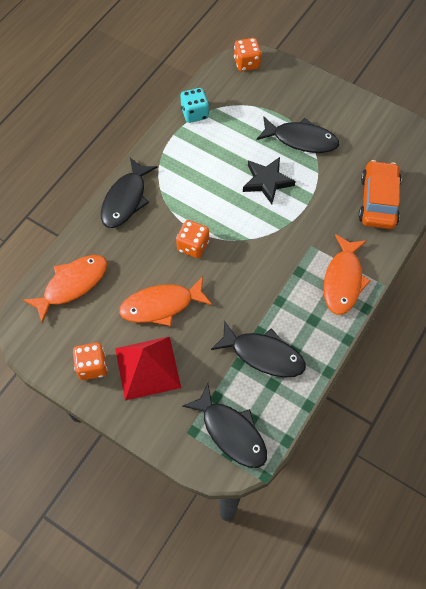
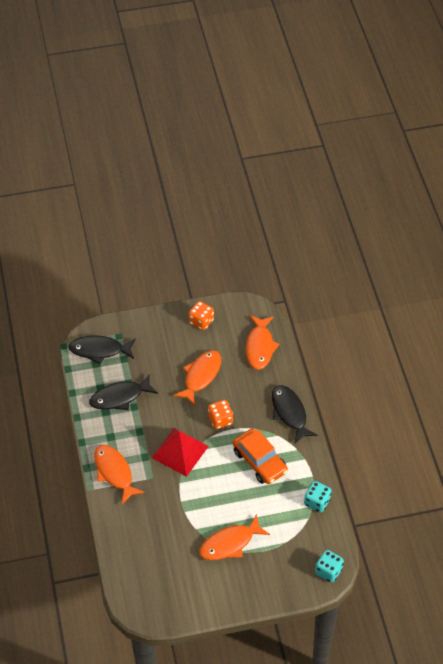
camera: 135 degrees right, 10 degrees down
red pyramid [115,336,181,401] -> red pyramid moved to [152,428,209,477]
orange dice [234,38,262,71] -> turquoise dice [315,550,344,583]
black star [243,157,296,204] -> none
black fish [256,117,339,153] -> orange fish [199,514,270,560]
orange car [358,160,401,229] -> orange car moved to [233,429,288,484]

